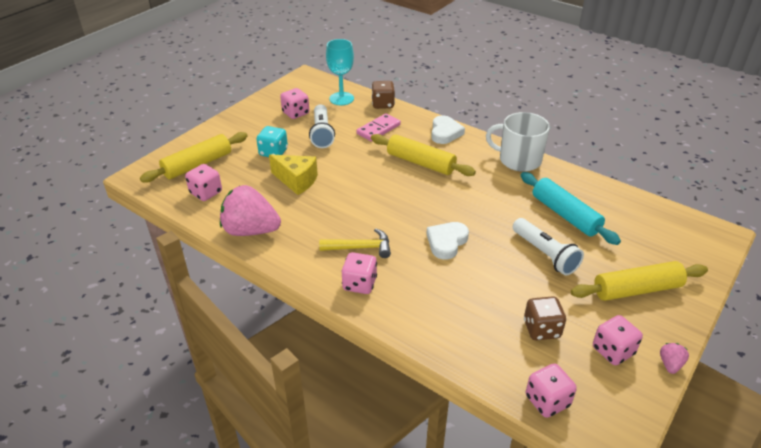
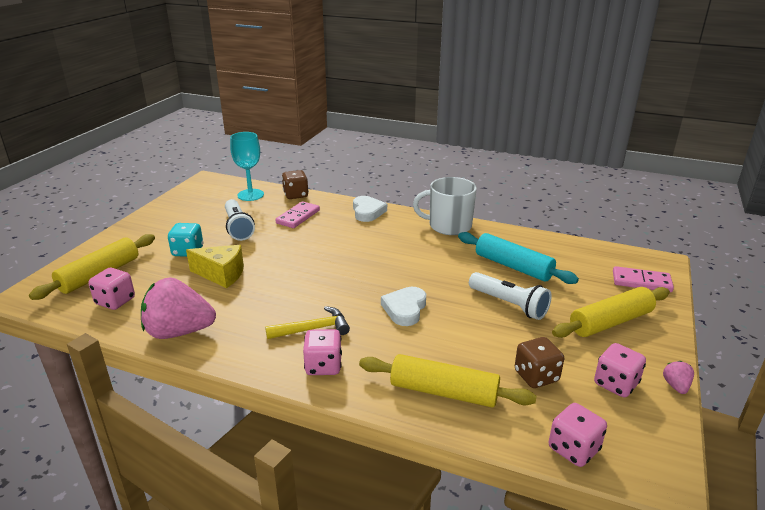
camera: 15 degrees left, 10 degrees down
pink dice [280,88,309,119] -> none
yellow rolling pin [371,134,476,176] -> yellow rolling pin moved to [359,354,536,407]
none -> pink domino [613,266,674,292]

